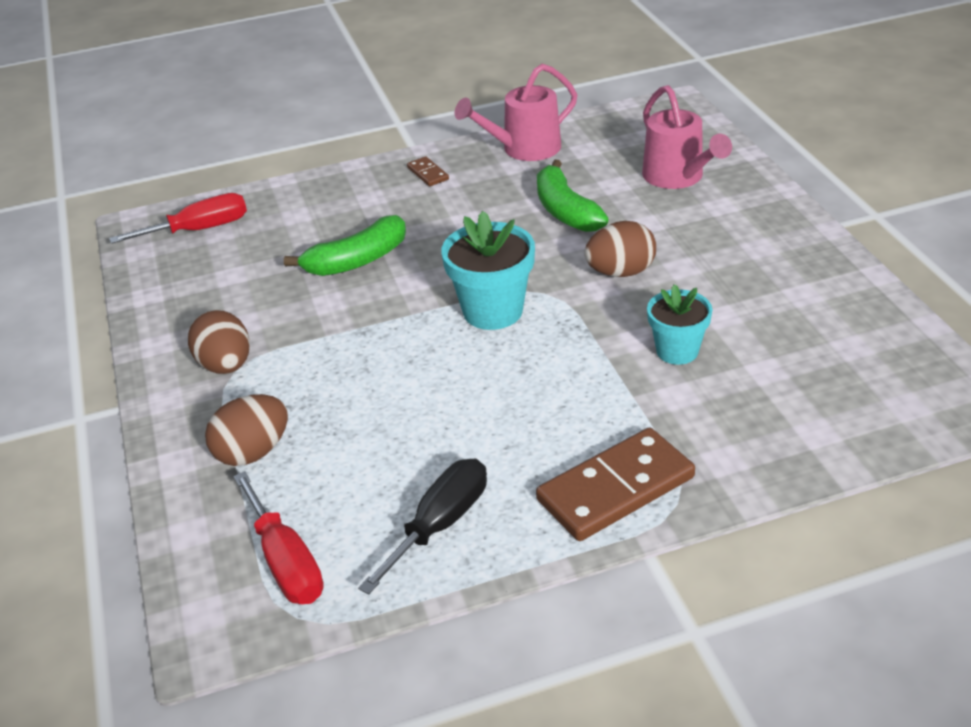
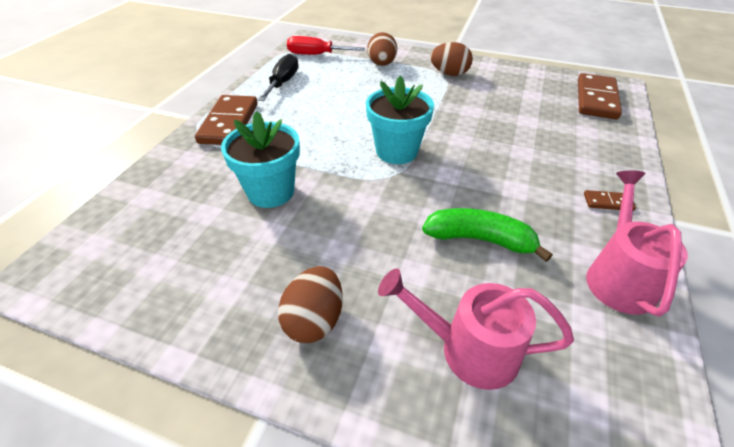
camera: 125 degrees right, 5 degrees up
red screwdriver [109,193,247,244] -> brown domino [578,73,622,119]
green banana [284,215,406,276] -> none
black screwdriver [358,458,487,595] -> black screwdriver turned 150 degrees counterclockwise [258,54,299,101]
brown egg [584,221,656,277] -> brown egg moved to [278,266,343,343]
turquoise flower pot [647,284,712,365] -> turquoise flower pot [221,111,300,208], size x1.52

